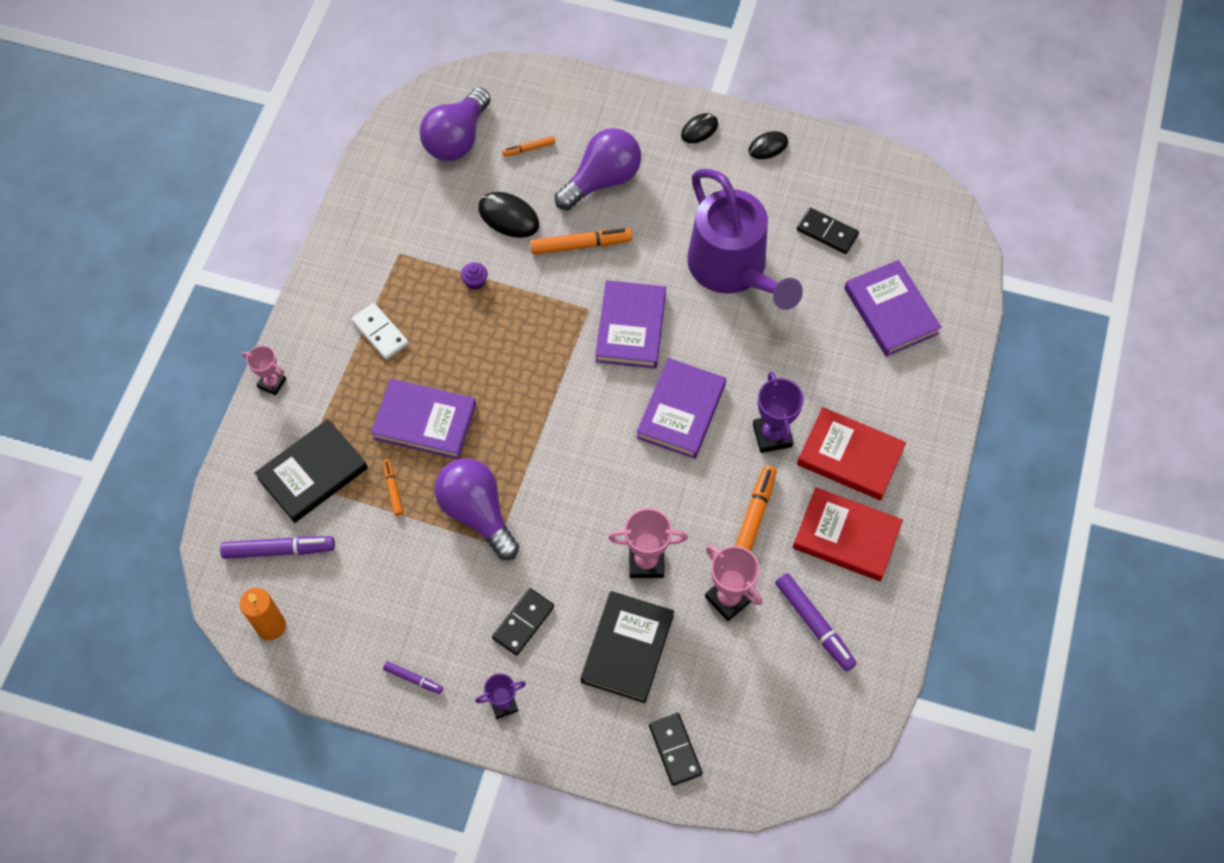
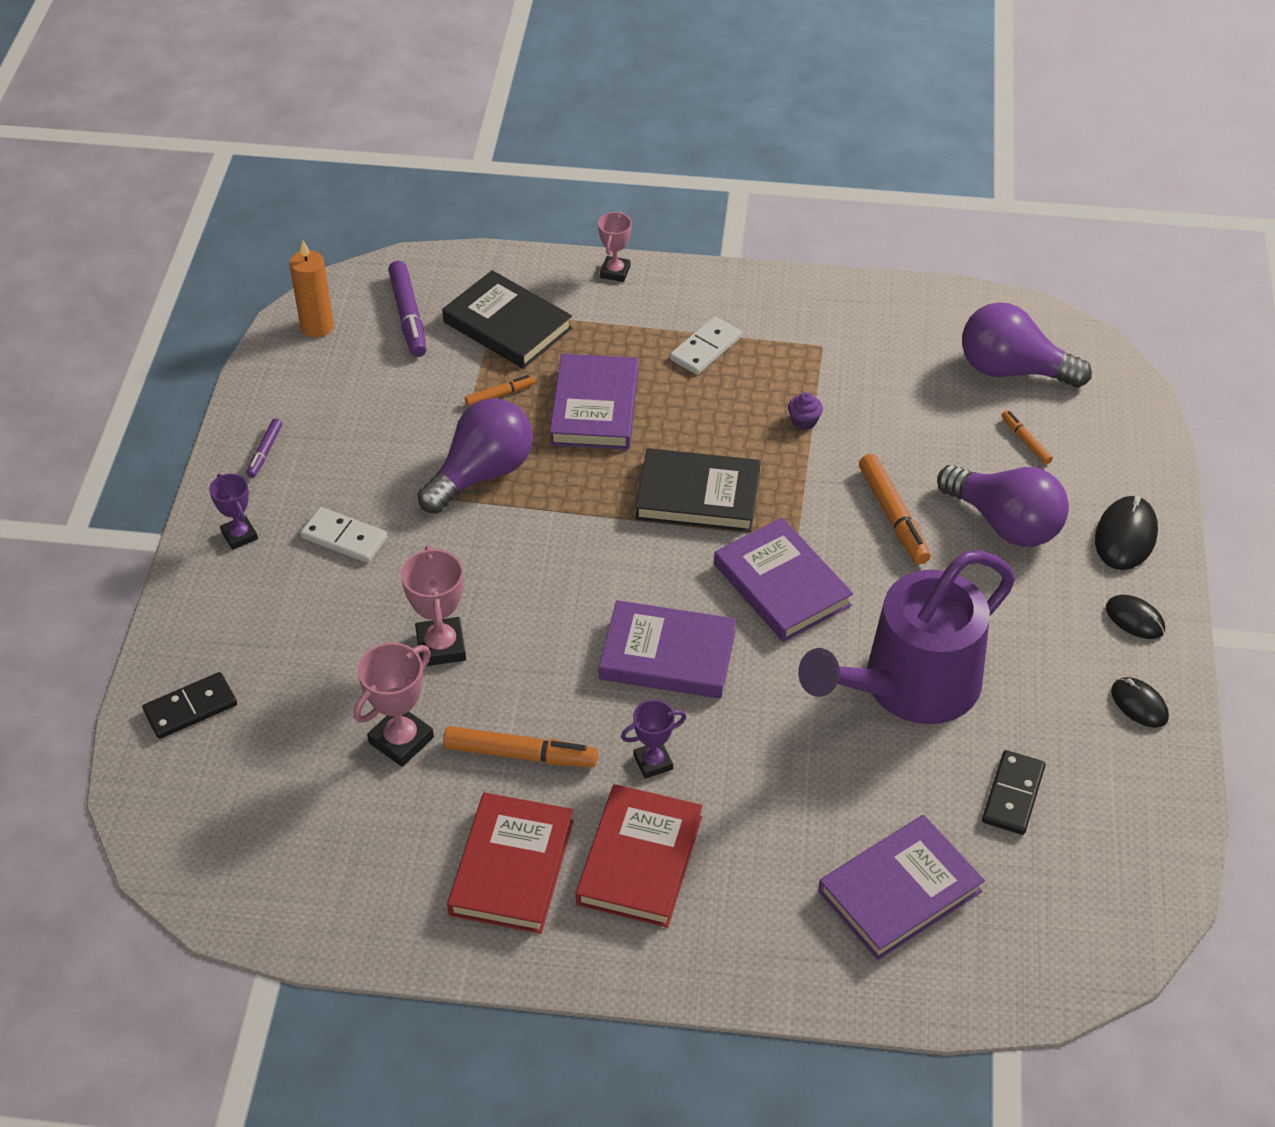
camera: 80 degrees right, 15 degrees down
black mouse [478,192,539,238] -> black mouse moved to [1095,496,1158,570]
black domino [492,588,554,656] -> white domino [300,507,388,563]
black book [581,591,674,703] -> black book moved to [635,448,760,532]
purple book [595,280,666,369] -> purple book turned 60 degrees clockwise [714,517,853,642]
purple trophy [753,371,804,453] -> purple trophy [621,700,686,779], size x0.65
purple marker [775,573,857,671] -> none

